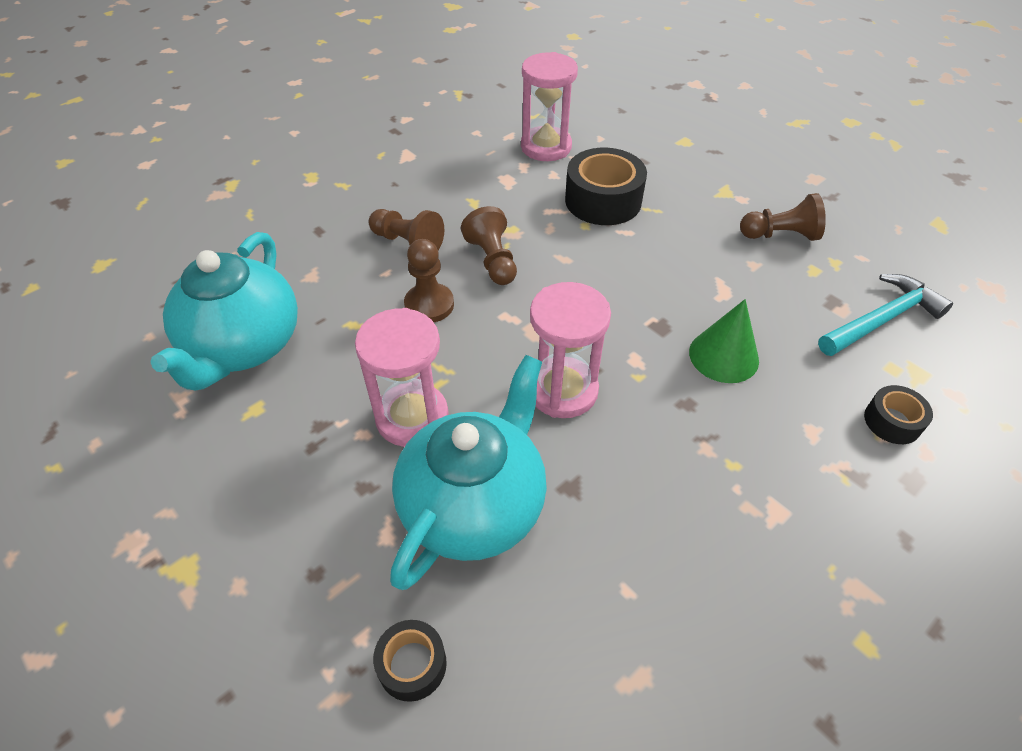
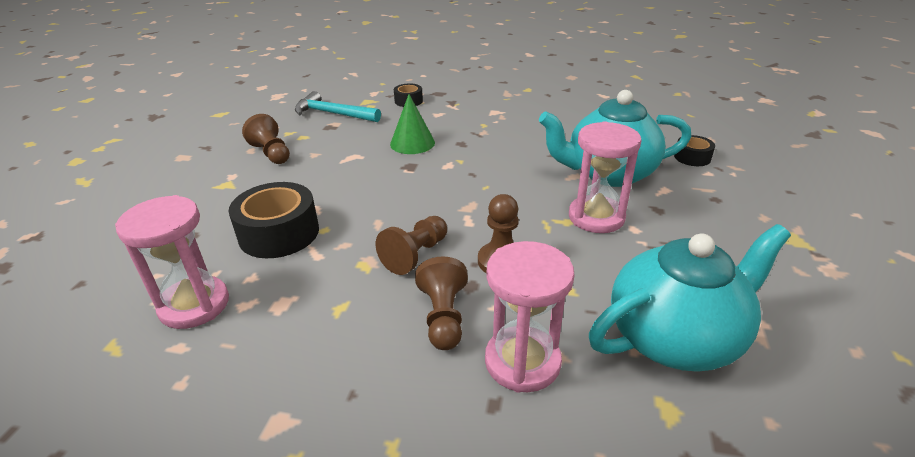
camera: 125 degrees left, 15 degrees down
pink hourglass [530,282,611,418] -> pink hourglass moved to [485,241,574,393]

